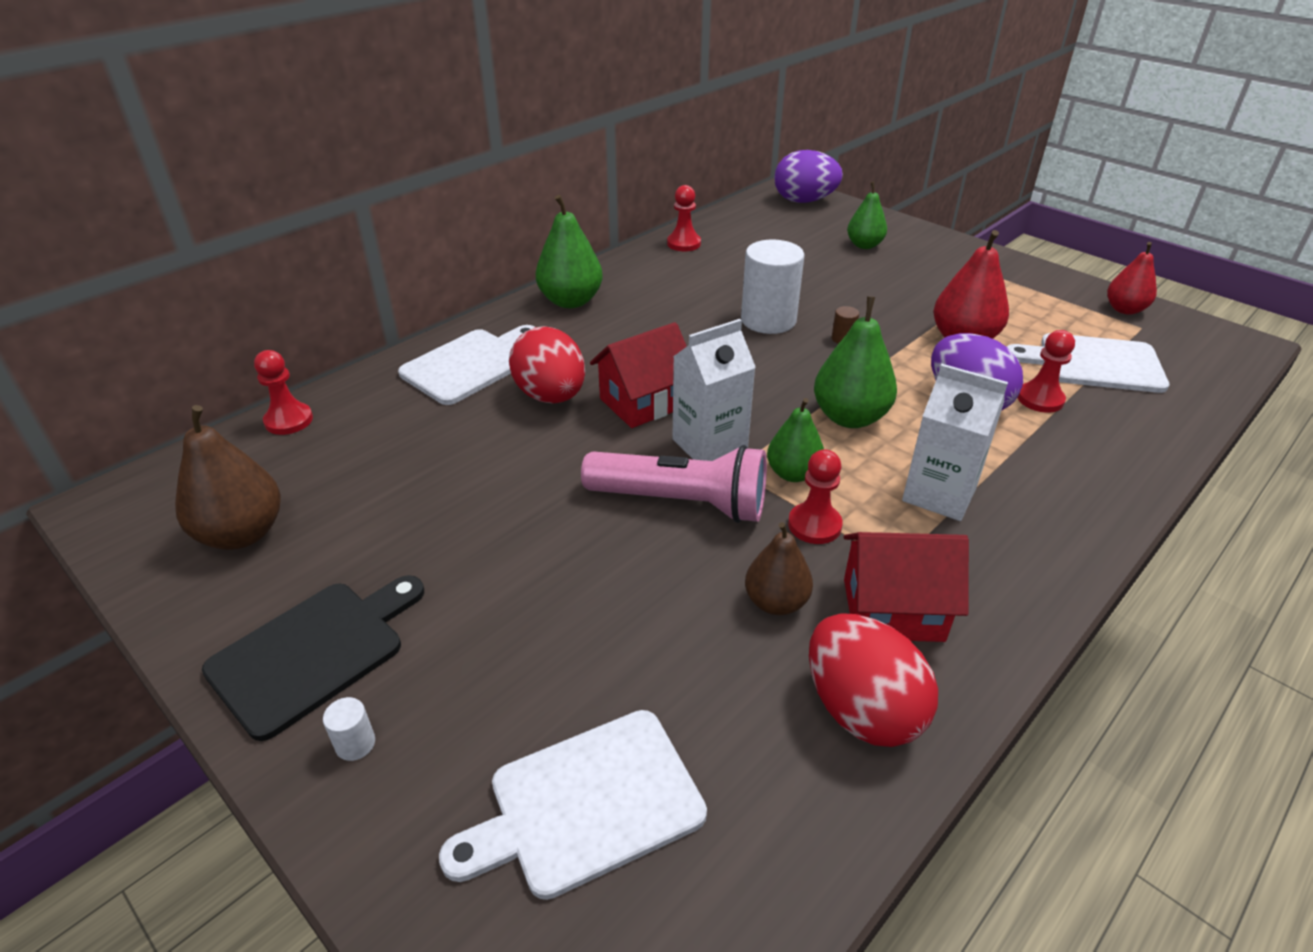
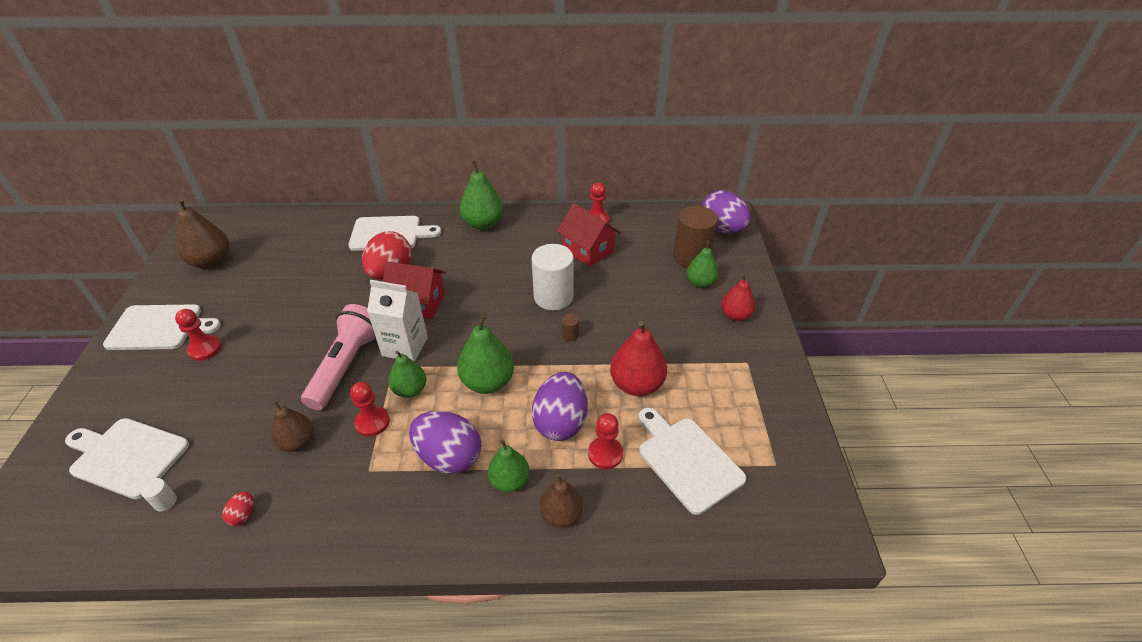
camera: 45 degrees right, 5 degrees up
black cutting board [202,575,424,741] -> white cutting board [103,304,221,350]
red pawn [254,350,313,435] -> red pawn moved to [175,309,221,361]
white cylinder [323,697,375,761] -> white cylinder moved to [141,478,177,511]
pink flashlight [581,445,767,523] -> pink flashlight turned 135 degrees counterclockwise [301,304,376,410]
red egg [809,613,938,747] -> red egg [222,491,254,526], size x0.42
red house [844,532,969,642] -> red house moved to [557,203,621,267]
white carton [902,364,1008,521] -> purple egg [409,411,481,474]
red pear [1107,242,1157,315] -> red pear moved to [721,274,755,321]
none -> green pear [488,439,529,492]
none -> brown pear [540,474,583,528]
none -> brown cylinder [673,206,718,268]

